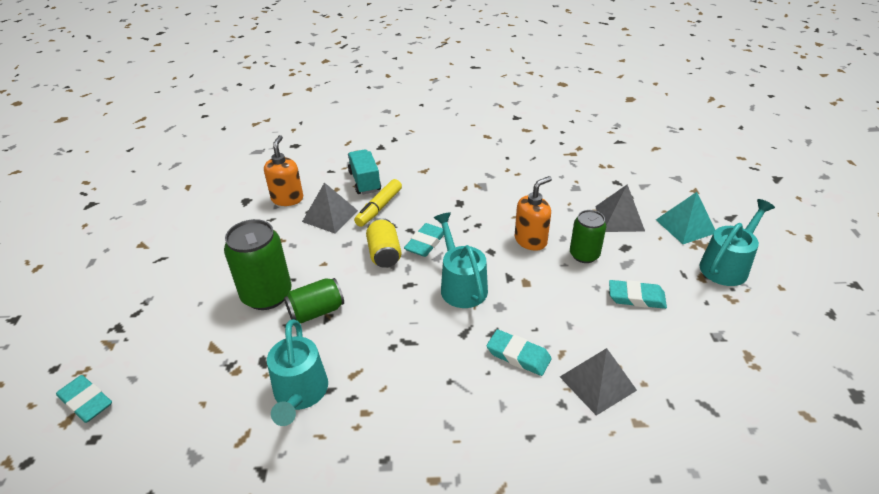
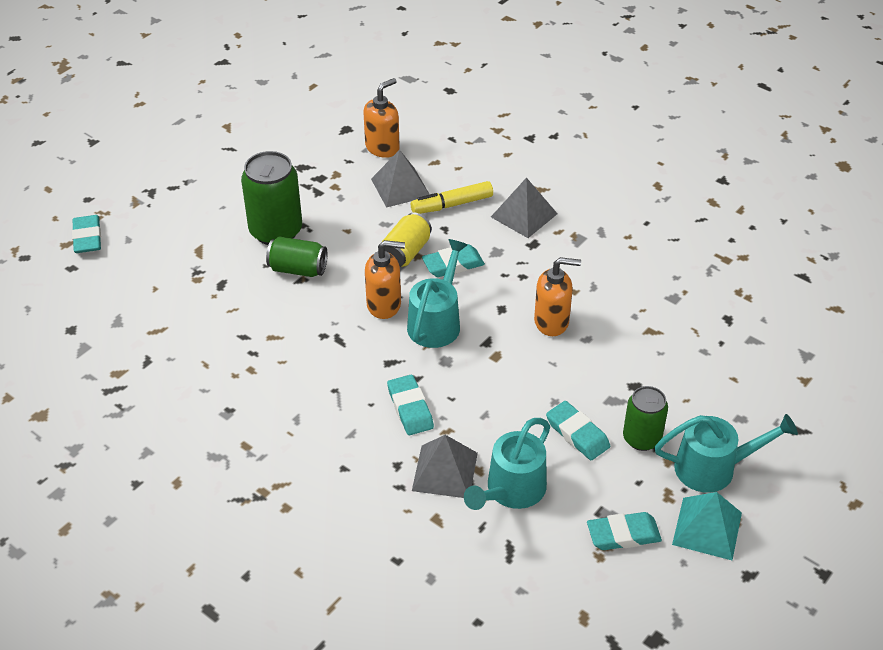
camera: 40 degrees right, 5 degrees up
turquoise watering can [267,319,328,426] -> turquoise watering can moved to [464,418,550,510]
turquoise truck [348,149,381,194] -> none
green can [570,210,606,263] -> green can moved to [623,386,668,451]
grey pyramid [595,185,645,232] -> grey pyramid moved to [491,177,557,238]
turquoise pyramid [656,192,715,244] -> turquoise pyramid moved to [672,492,742,560]
none -> orange soap dispenser [365,240,405,319]
none -> turquoise eraser [587,512,662,550]

